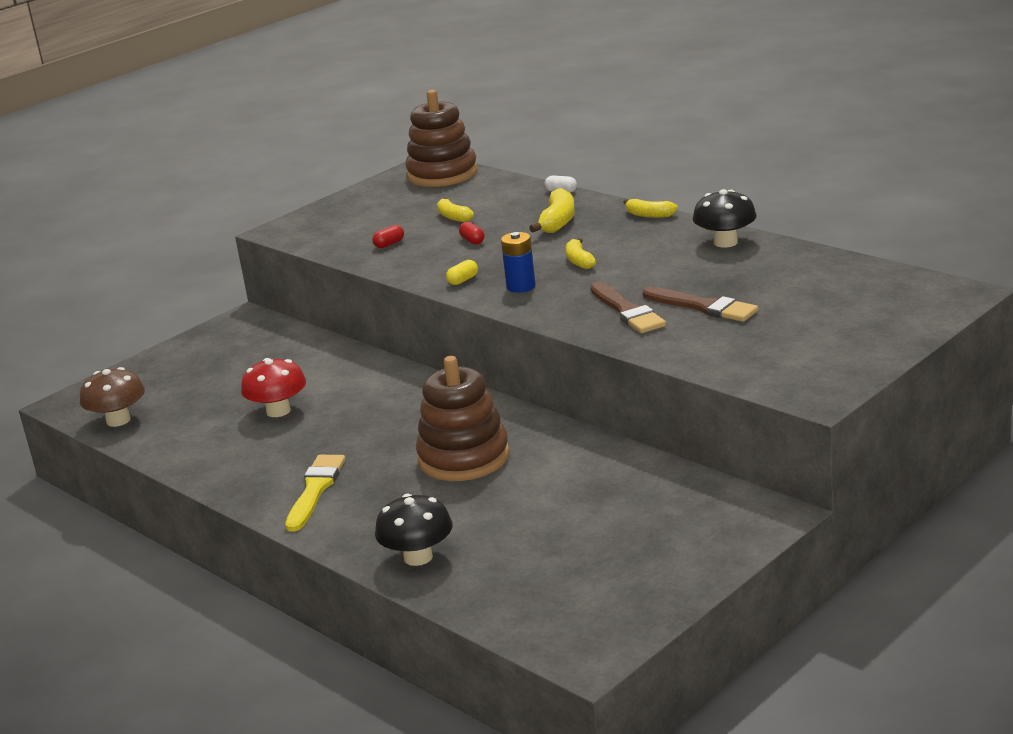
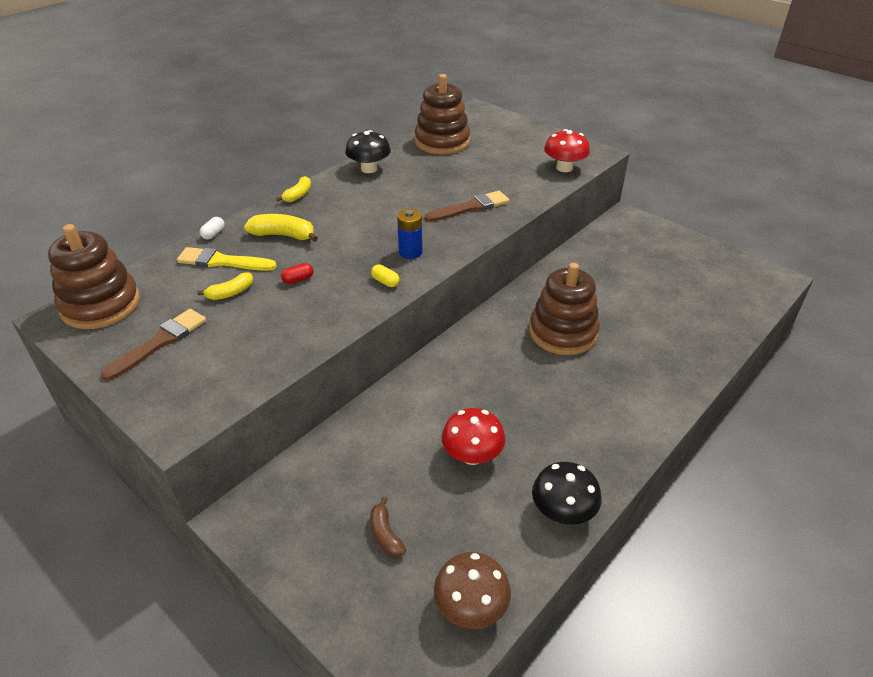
camera: 95 degrees left, 15 degrees up
yellow brush [285,455,346,532] -> yellow brush moved to [177,247,277,271]
red capsule [372,225,404,248] -> none
black mushroom [375,494,453,566] -> black mushroom moved to [532,462,602,525]
yellow banana [566,238,596,269] -> none
brown brush [642,287,758,322] -> brown brush moved to [101,309,206,381]
none -> brown banana [370,497,406,557]
none -> brown stacking toy [415,74,470,154]
none -> red mushroom [544,129,590,172]

